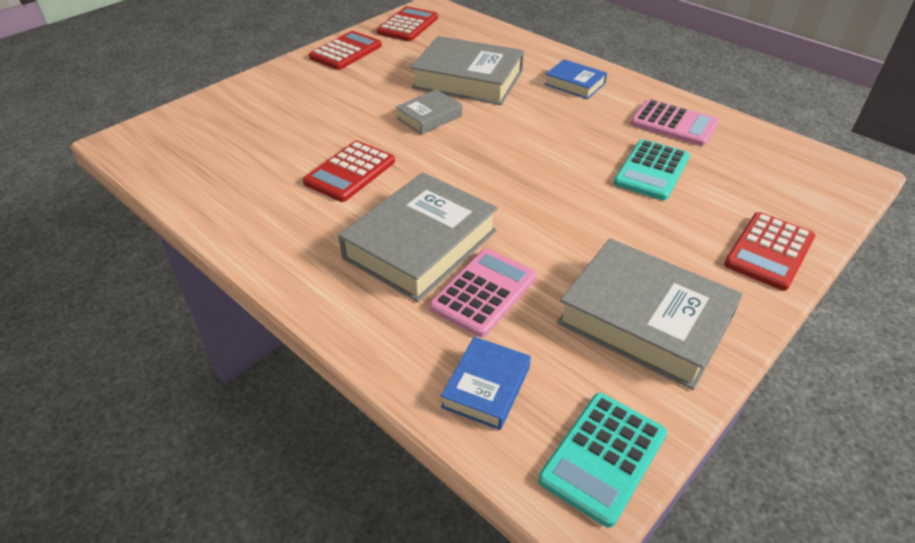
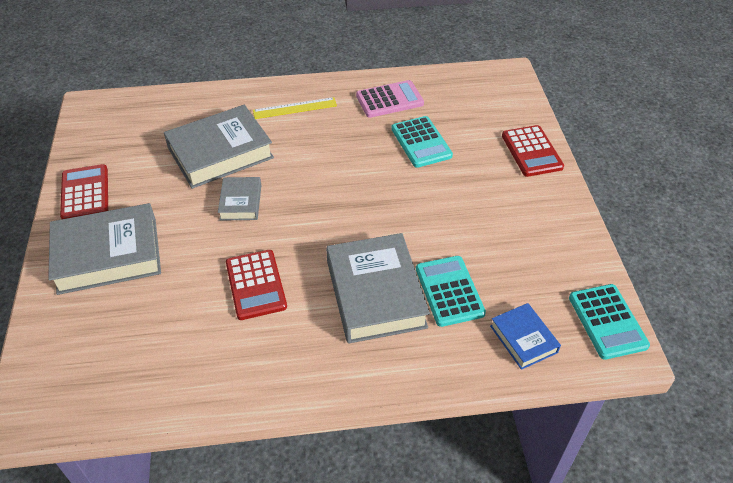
camera: 50 degrees left, 5 degrees up
red calculator [377,6,438,41] -> none
pink calculator [430,249,536,337] -> turquoise calculator [416,256,486,327]
blue book [544,59,607,99] -> yellow ruler [253,97,337,119]
grey book [557,238,743,390] -> grey book moved to [48,203,161,295]

